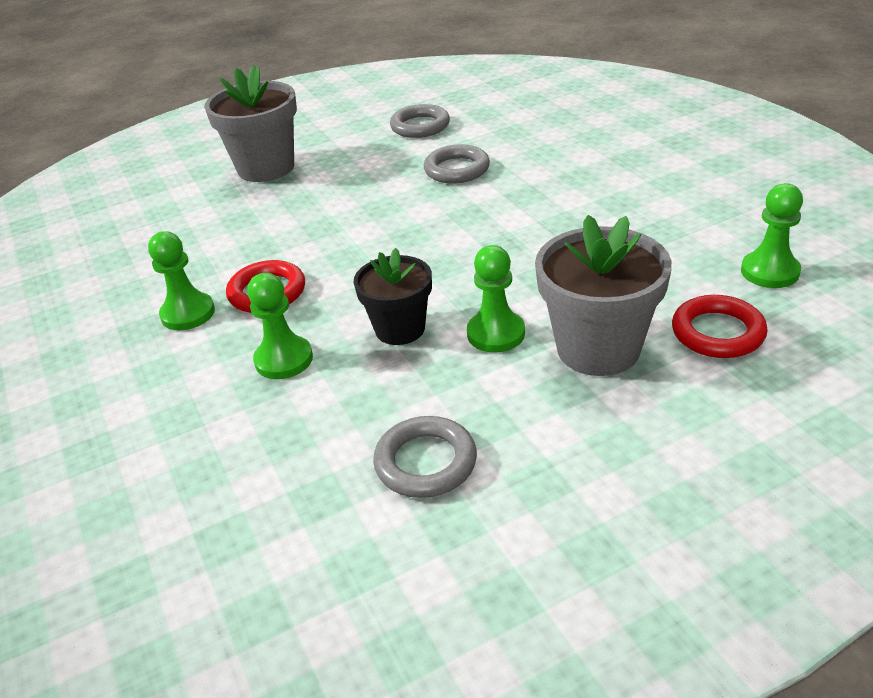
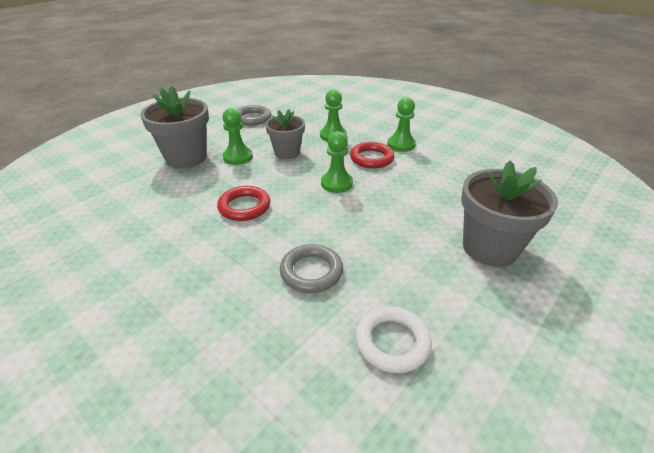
camera: 155 degrees right, 0 degrees up
black flower pot [353,248,432,345] -> grey flower pot [265,109,305,159]
grey ring [390,104,450,138] -> white ring [356,306,432,373]
red ring [672,295,768,358] -> red ring moved to [217,186,270,221]
green pawn [741,183,803,288] -> green pawn moved to [321,131,353,193]

